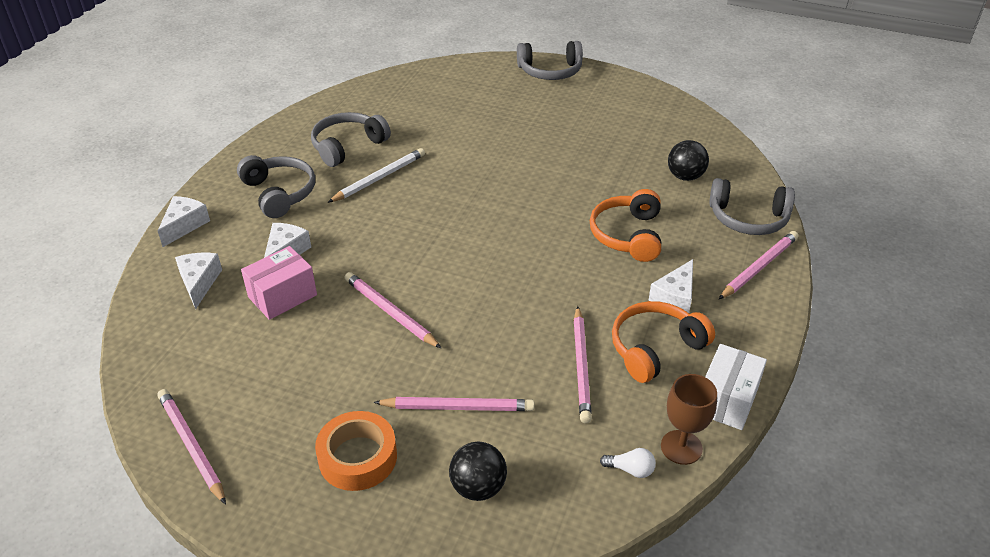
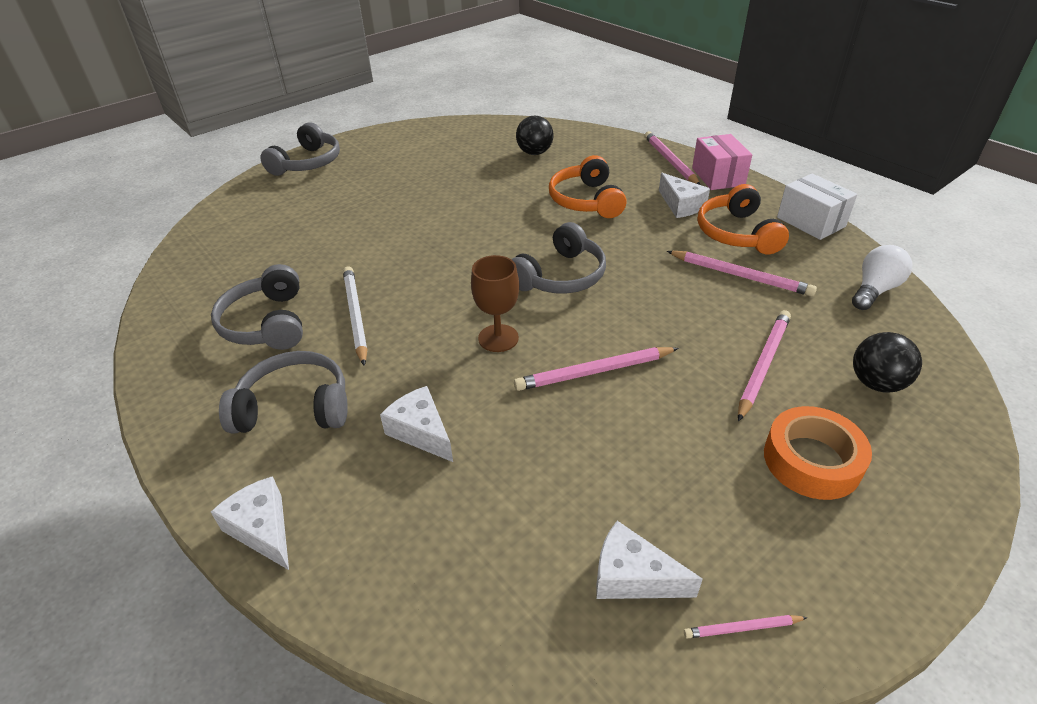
camera: 60 degrees left, 0 degrees up
pink pencil [157,389,226,505] -> pink pencil [684,615,808,639], size x0.51
white cheese [175,253,222,309] -> white cheese moved to [596,521,703,599]
pink box [241,246,317,320] -> pink box moved to [692,134,752,190]
orange headphones [590,189,661,262] -> orange headphones turned 45 degrees clockwise [549,155,627,218]
white light bulb [600,448,656,478] -> white light bulb [852,245,912,310], size x1.65
brown goblet [661,374,717,465] -> brown goblet moved to [471,255,519,352]
grey headphones [709,178,795,235] -> grey headphones moved to [511,222,606,294]

